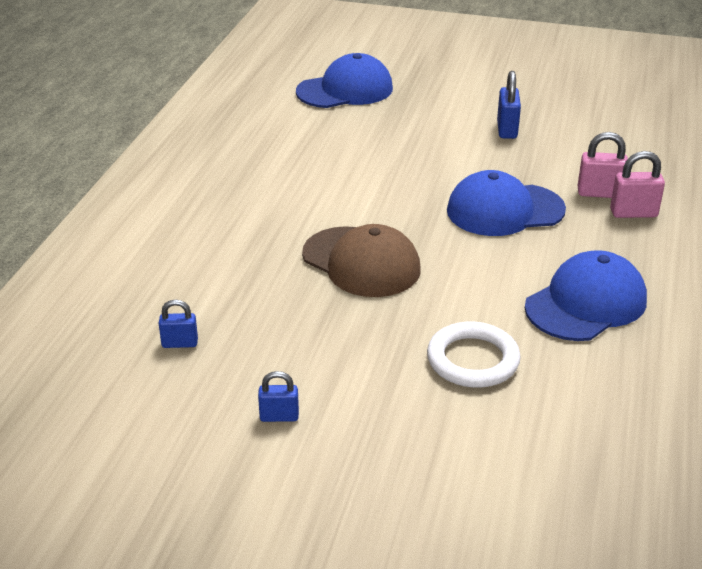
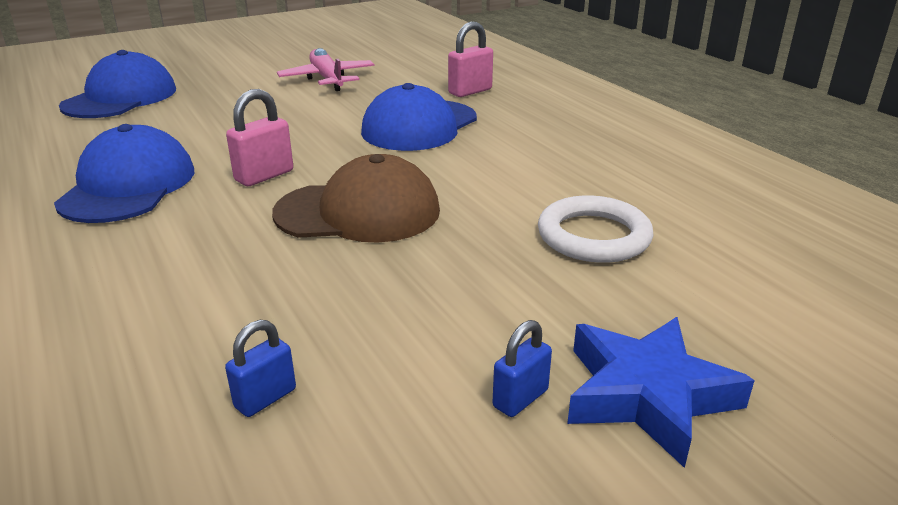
camera: 45 degrees left, 5 degrees down
blue padlock [497,71,521,139] -> pink plane [277,48,374,91]
blue cap [525,250,647,341] -> blue cap moved to [54,124,194,223]
pink padlock [610,151,665,218] -> pink padlock moved to [226,89,293,186]
none -> blue star [567,317,755,468]

